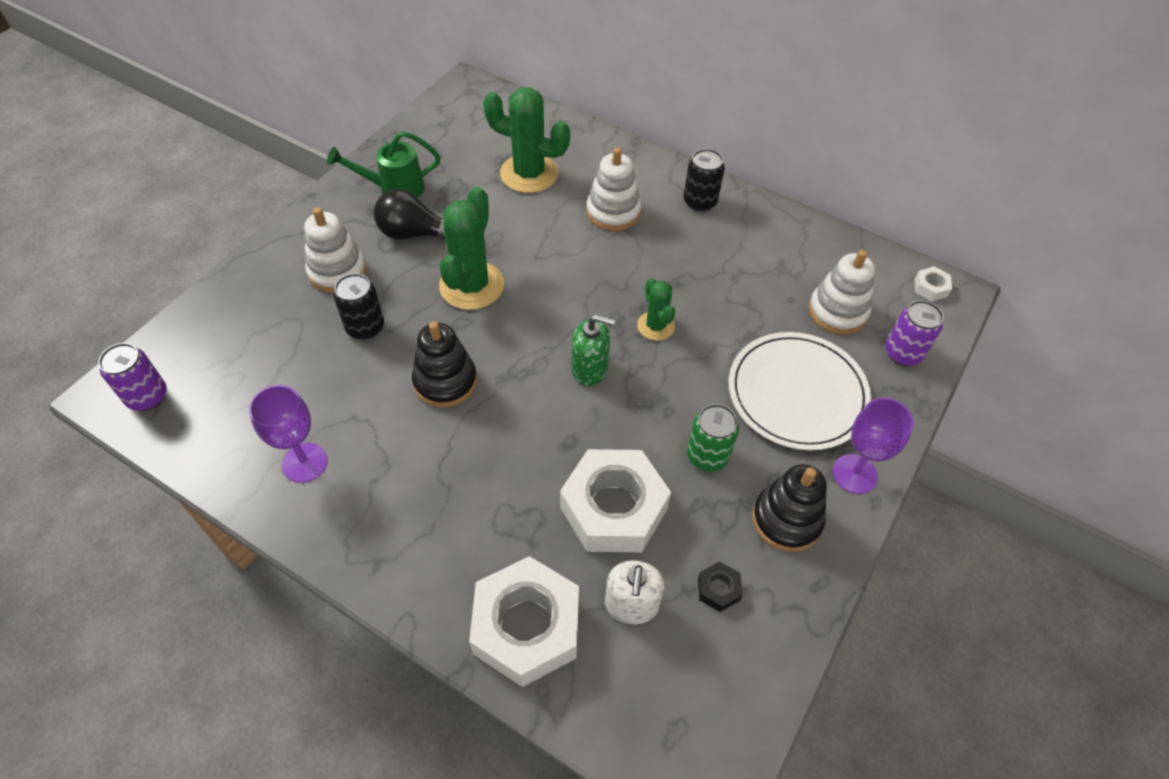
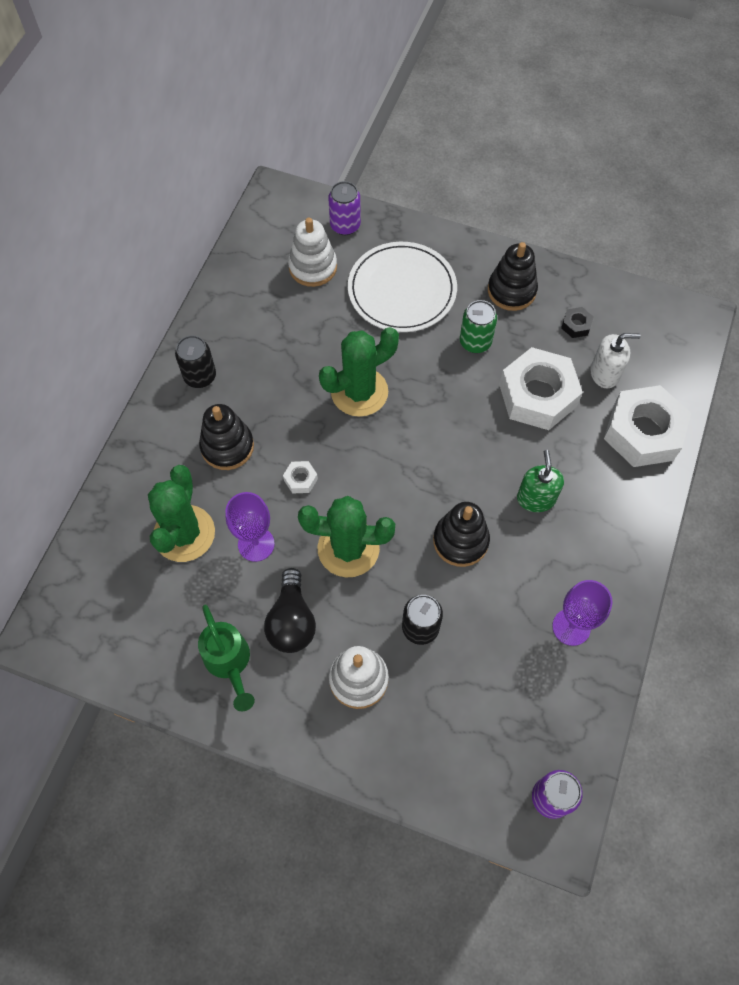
camera: 100 degrees left, 10 degrees up
green soap dispenser [571,315,615,386] -> green soap dispenser moved to [517,450,564,512]
white stacking toy [587,148,641,231] -> black stacking toy [199,404,254,470]
green cactus [637,278,675,341] -> green cactus [319,327,399,417], size x1.77
purple goblet [833,398,914,494] -> purple goblet moved to [225,492,275,562]
white nut [914,266,952,302] -> white nut moved to [283,461,318,494]

